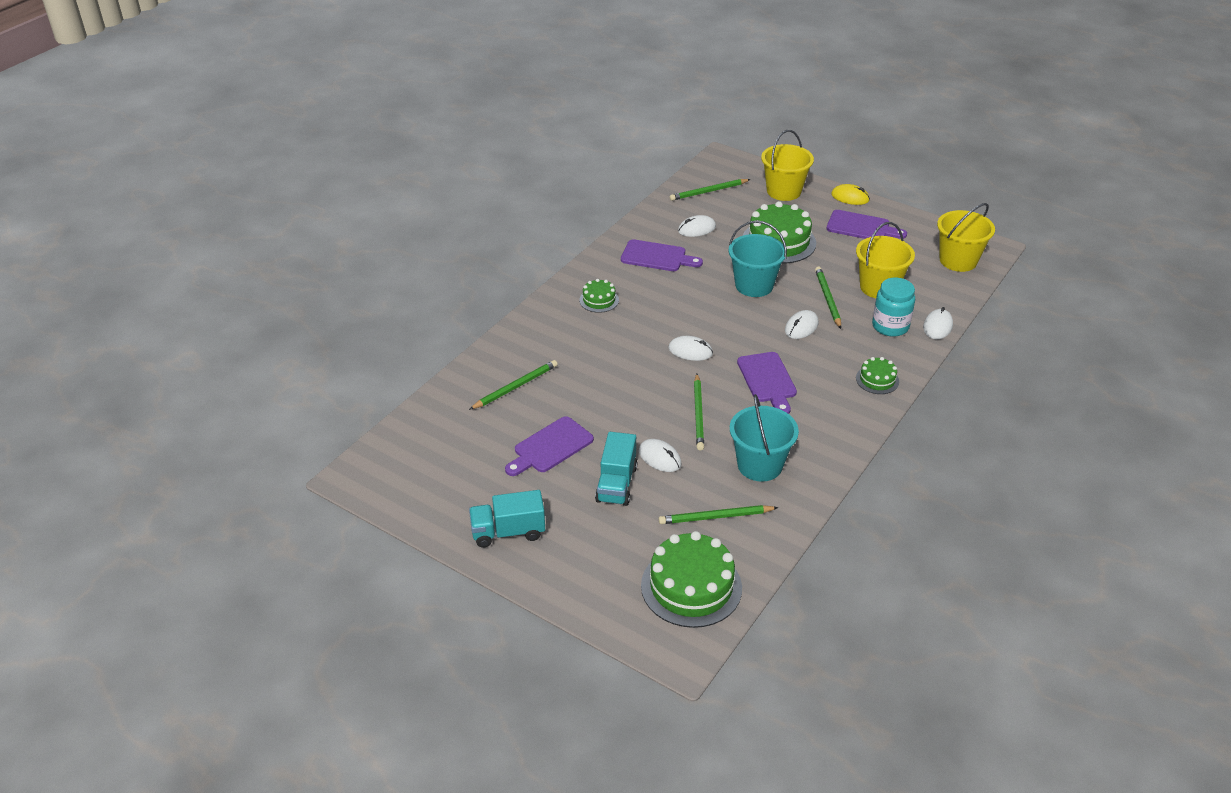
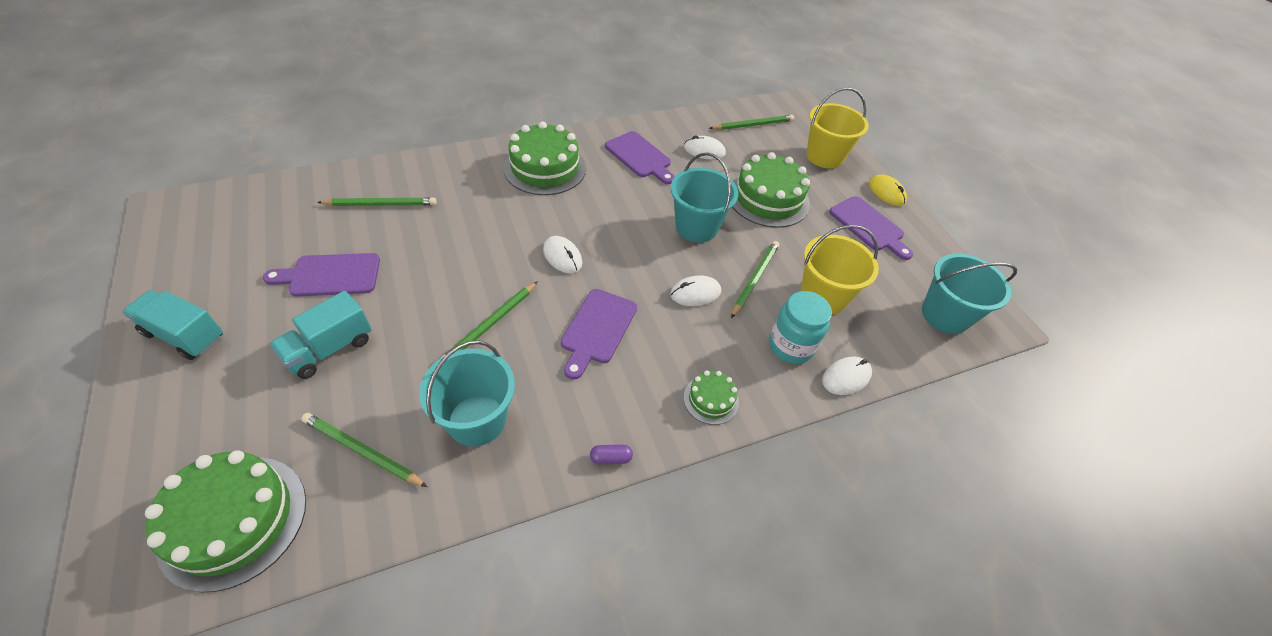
camera: 30 degrees right, 10 degrees up
green cake [579,279,619,313] -> green cake [503,121,586,195], size x1.98
white mouse [639,439,682,472] -> none
green pencil [670,179,751,201] -> green pencil turned 150 degrees clockwise [709,115,794,130]
yellow bucket [937,203,995,272] -> turquoise bucket [922,254,1017,334]
none -> purple capsule [590,445,633,464]

